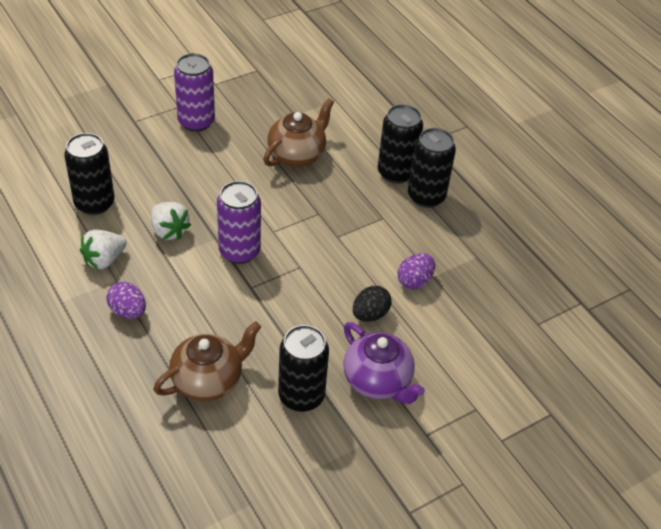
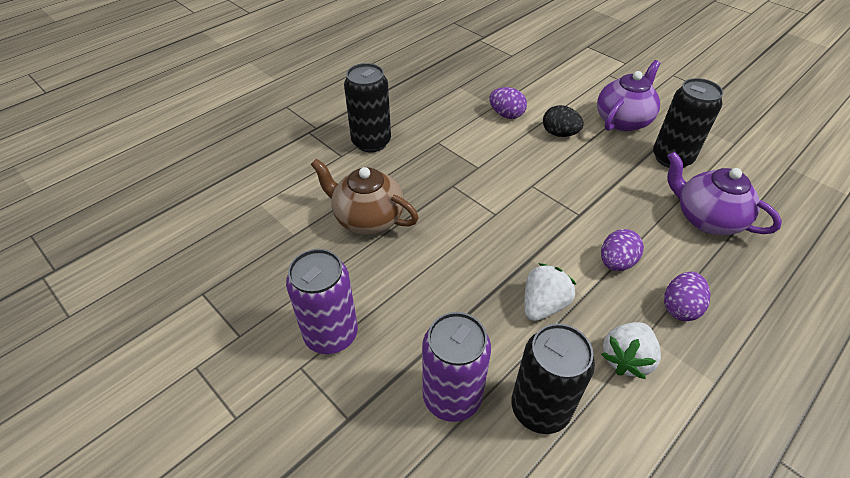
camera: 100 degrees left, 0 degrees up
white strawberry [80,229,127,269] -> white strawberry turned 90 degrees clockwise [601,322,661,379]
brown teapot [153,321,261,401] -> purple teapot [667,151,782,235]
purple can [217,181,261,264] -> purple can moved to [422,312,491,422]
black can [408,128,456,208] -> none
none -> purple egg [601,229,644,271]

